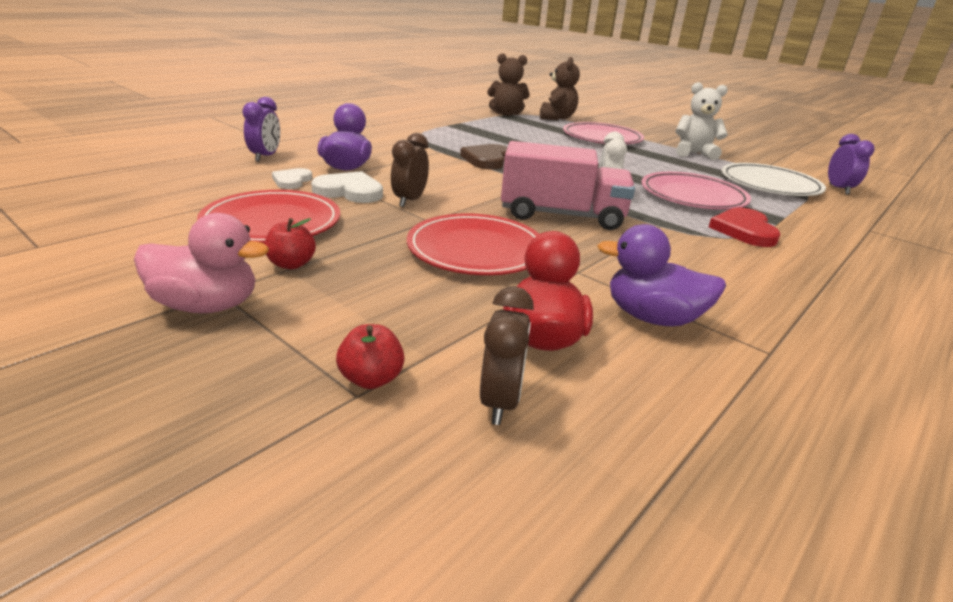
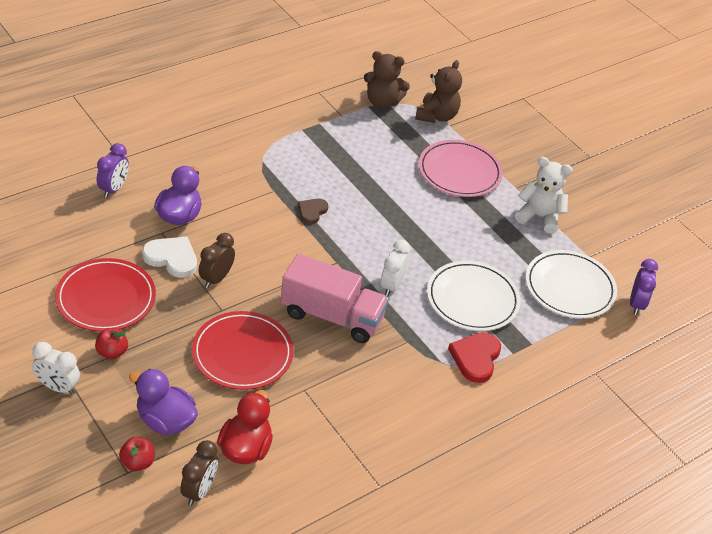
camera: 10 degrees right, 15 degrees up
pink duck [134,213,269,313] -> white clock [32,342,80,395]
white heart [272,168,313,189] -> none
brown heart [460,144,507,170] -> brown heart [298,198,328,224], size x0.64
purple duck [597,224,726,326] -> purple duck moved to [129,369,198,435]
pink plate [641,172,751,210] -> white plate [427,261,521,331]

